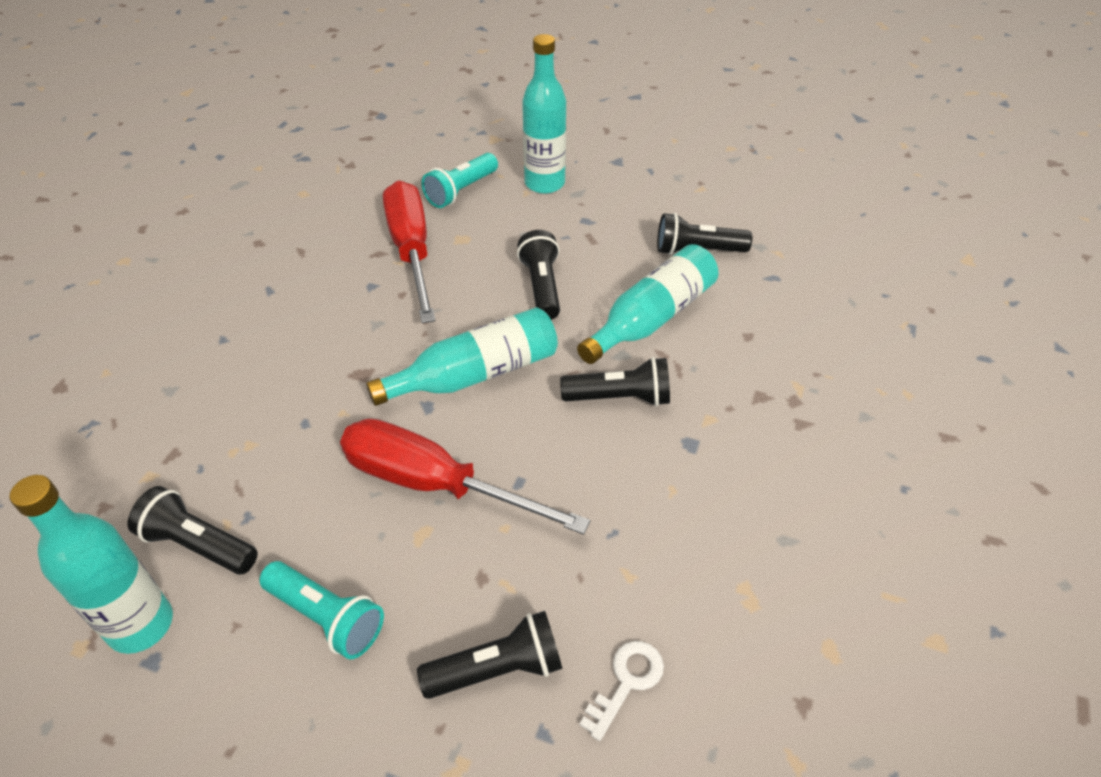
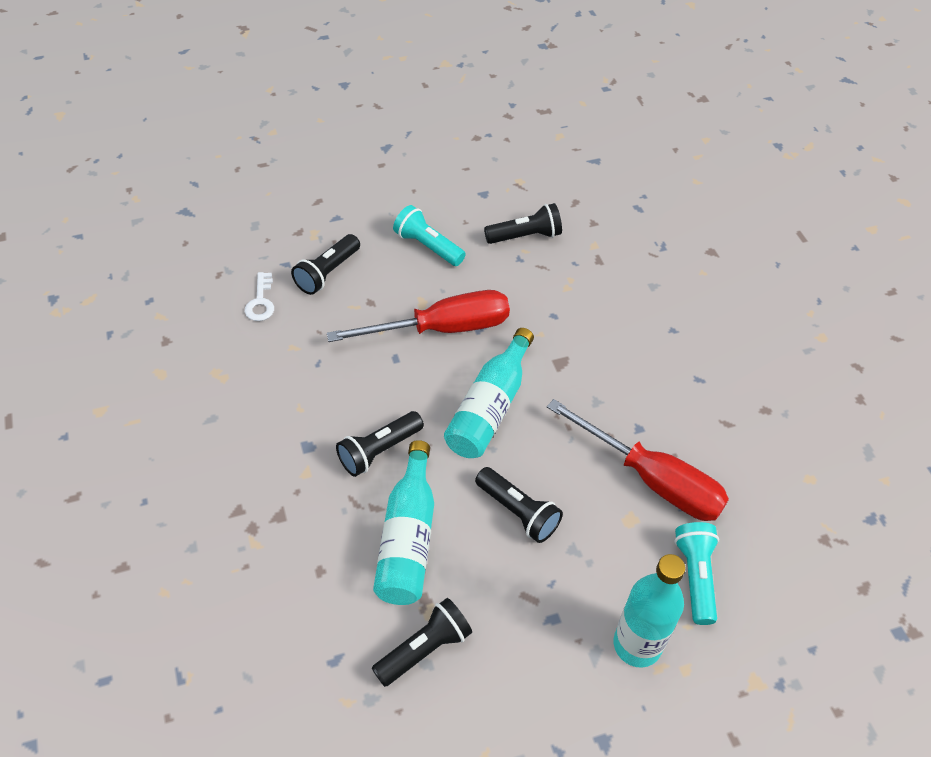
camera: 140 degrees right, 5 degrees up
turquoise bottle [10,475,173,654] -> none
turquoise flashlight [259,561,384,659] -> turquoise flashlight turned 45 degrees clockwise [393,205,466,266]

